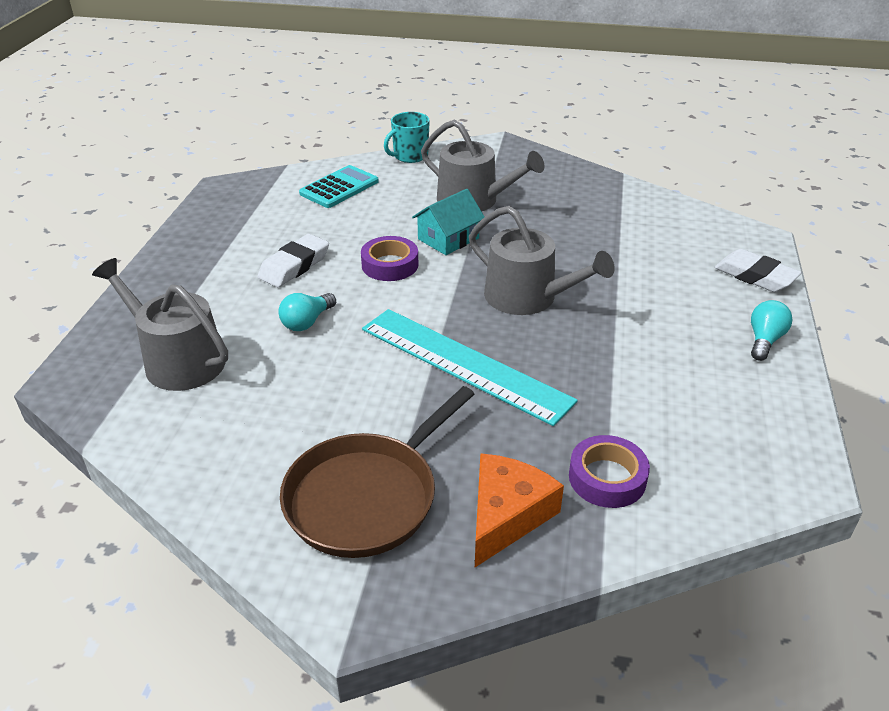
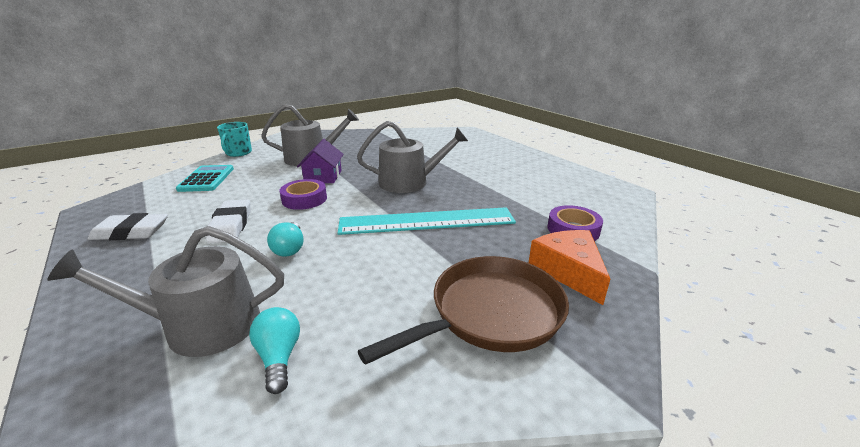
camera: 45 degrees left, 10 degrees down
brown pan [280,386,474,558] -> brown pan turned 120 degrees counterclockwise [358,256,569,365]
turquoise house [412,189,484,255] -> purple house [297,139,344,183]
white eraser [714,249,802,292] -> white eraser moved to [88,213,168,240]
turquoise light bulb [751,300,793,361] -> turquoise light bulb moved to [249,307,300,394]

